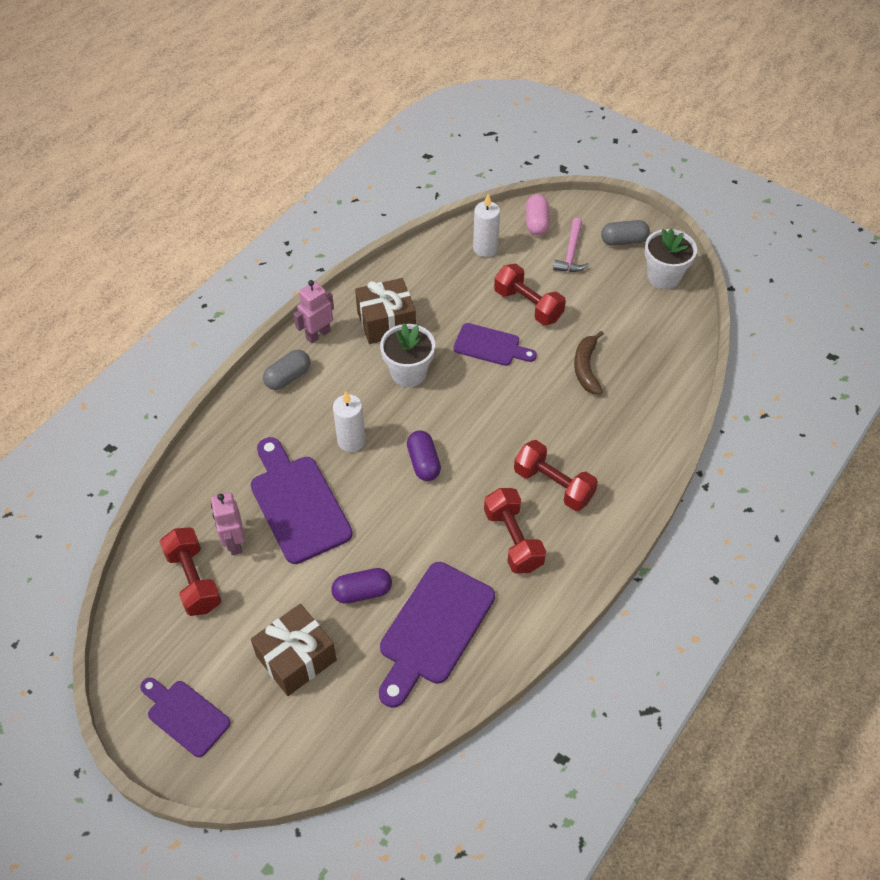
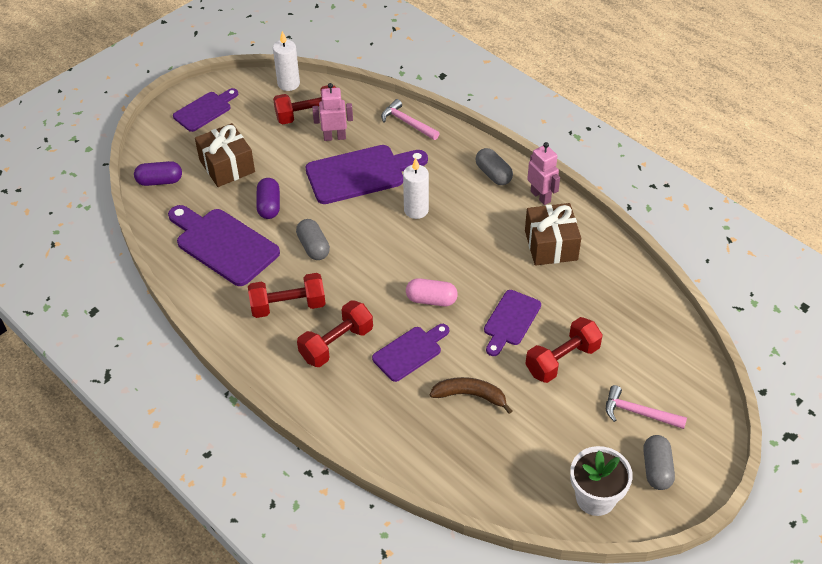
camera: 100 degrees right, 5 degrees down
white flower pot [380,323,435,387] -> none
purple capsule [407,430,441,481] -> purple capsule moved to [134,161,182,186]
white candle [473,194,500,257] -> white candle moved to [273,31,300,91]
pink capsule [526,194,550,235] -> pink capsule moved to [406,278,458,306]
none -> grey capsule [296,219,330,260]
none -> purple cutting board [372,324,449,382]
none -> pink hammer [381,99,440,140]

